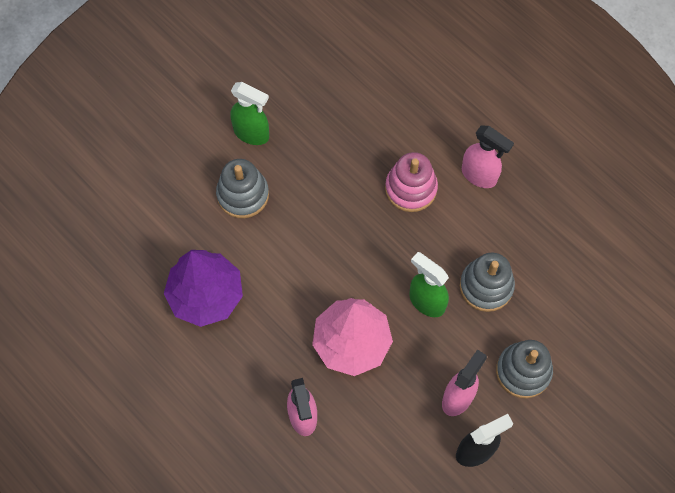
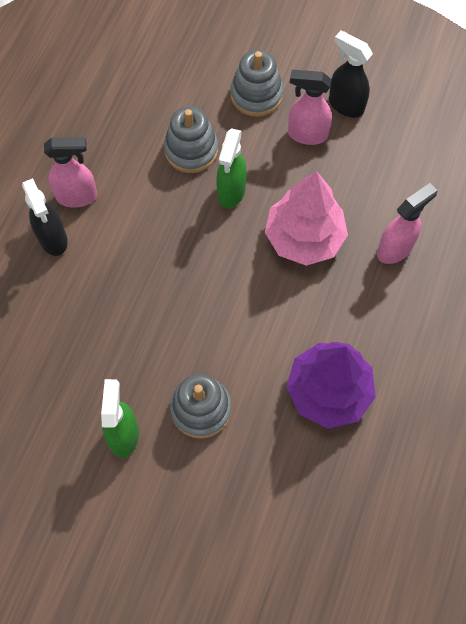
camera: 115 degrees left, 0 degrees up
pink stacking toy [385,152,438,212] -> none
pink spray bottle [462,125,514,188] -> pink spray bottle turned 75 degrees clockwise [44,137,97,208]
none -> black spray bottle [22,178,68,256]

